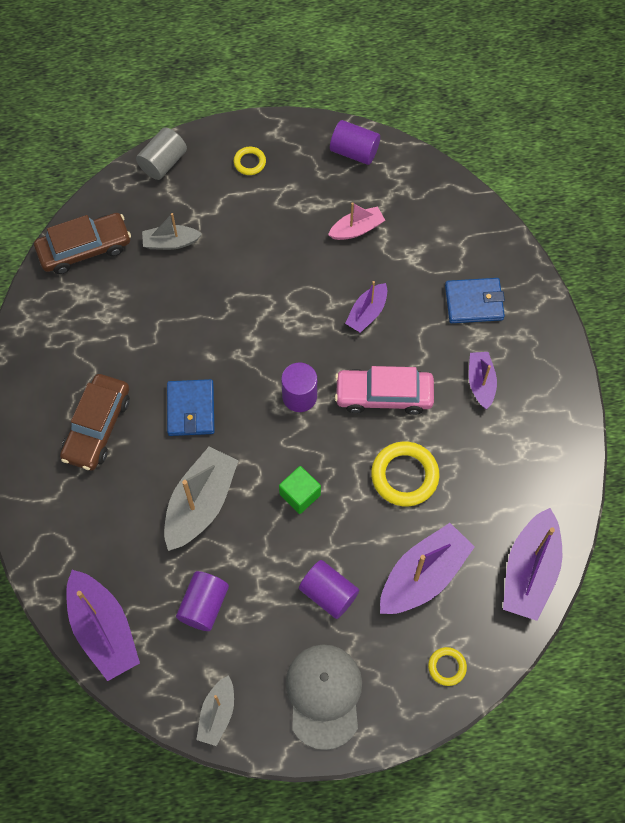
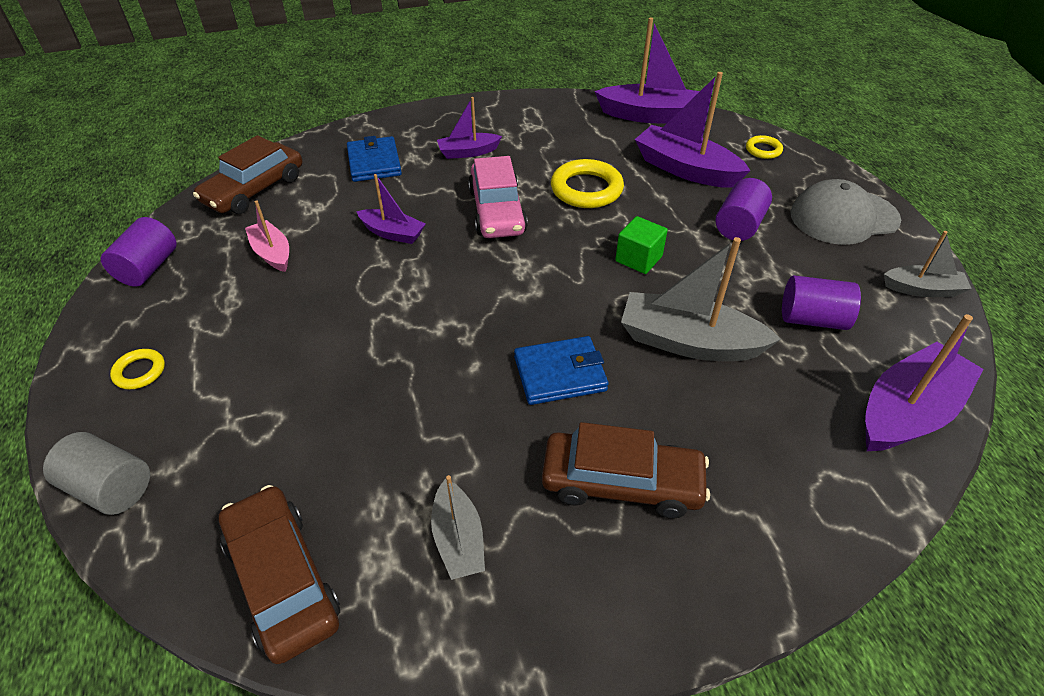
camera: 100 degrees left, 20 degrees down
grey boat [142,213,202,250] -> grey boat moved to [431,475,485,580]
purple cylinder [281,363,317,412] -> none
none -> brown car [193,135,302,214]

